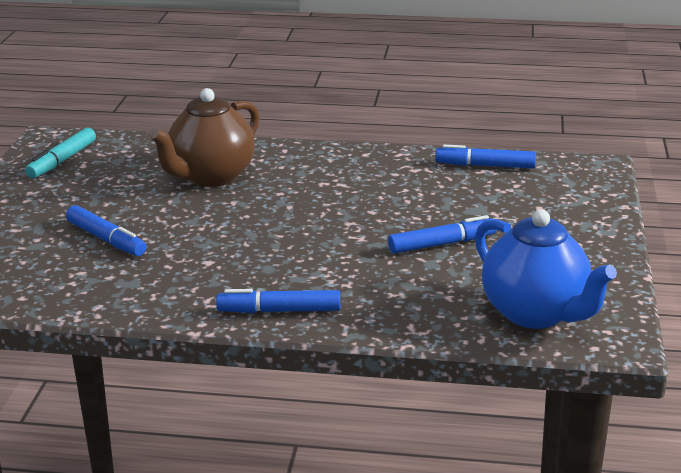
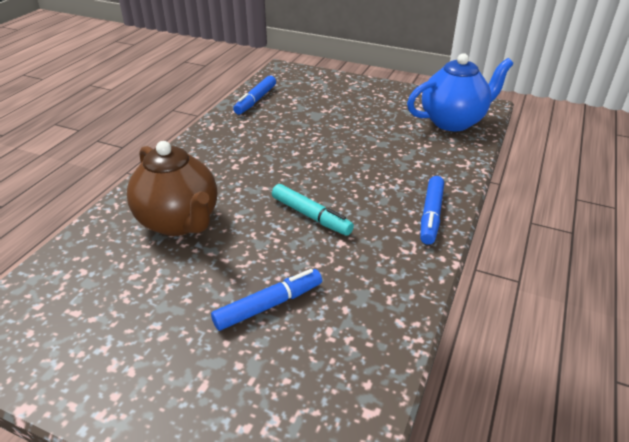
camera: 75 degrees left, 10 degrees up
turquoise marker [25,128,96,178] -> turquoise marker moved to [272,184,354,236]
blue marker [388,215,497,253] -> none

